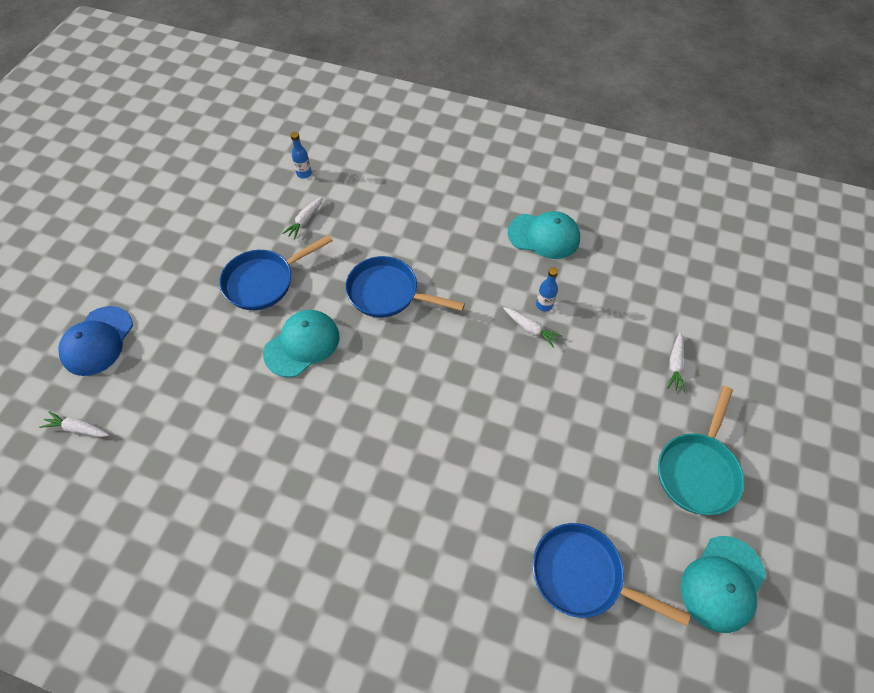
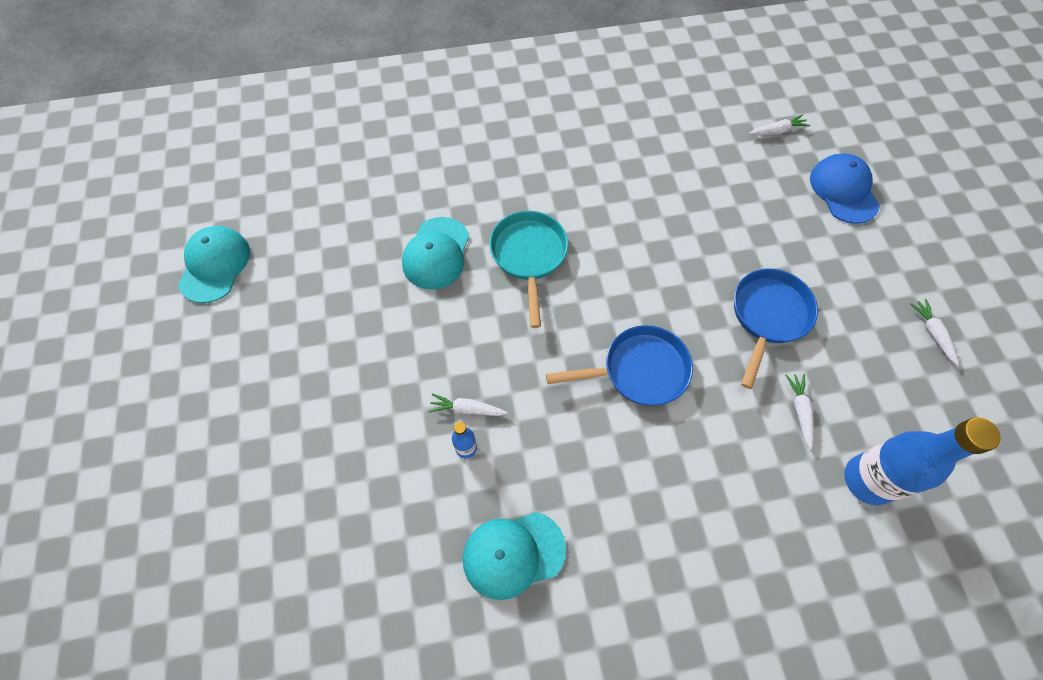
camera: 150 degrees right, 5 degrees up
turquoise cap [263,310,340,377] -> turquoise cap moved to [402,217,469,290]
blue bottle [291,132,312,178] -> blue bottle [844,417,1001,506], size x2.29
blue pan [532,523,690,626] -> none
turquoise pan [658,386,744,515] -> turquoise pan moved to [489,211,568,328]
white carrot [667,332,685,392] -> white carrot moved to [910,299,959,366]

